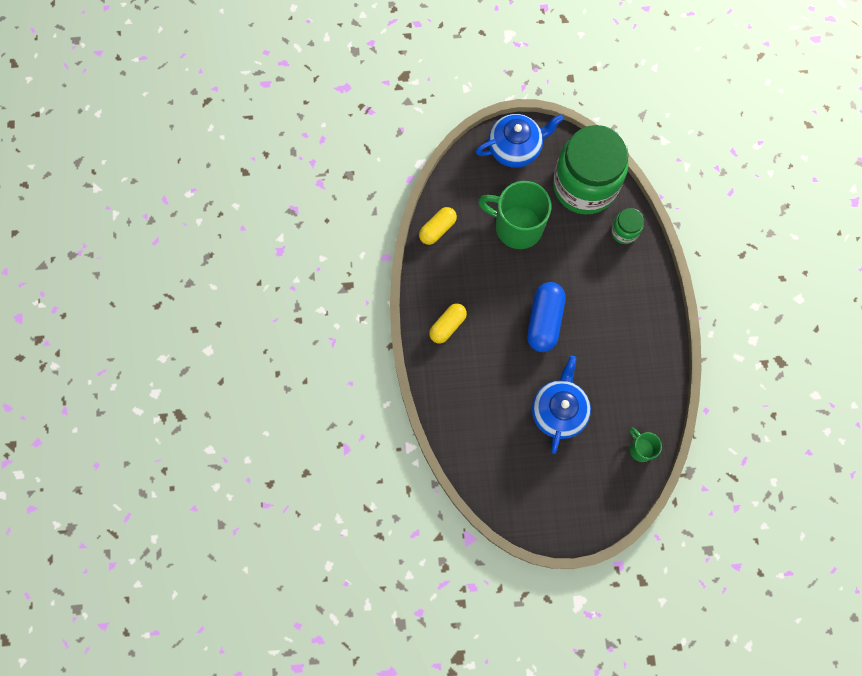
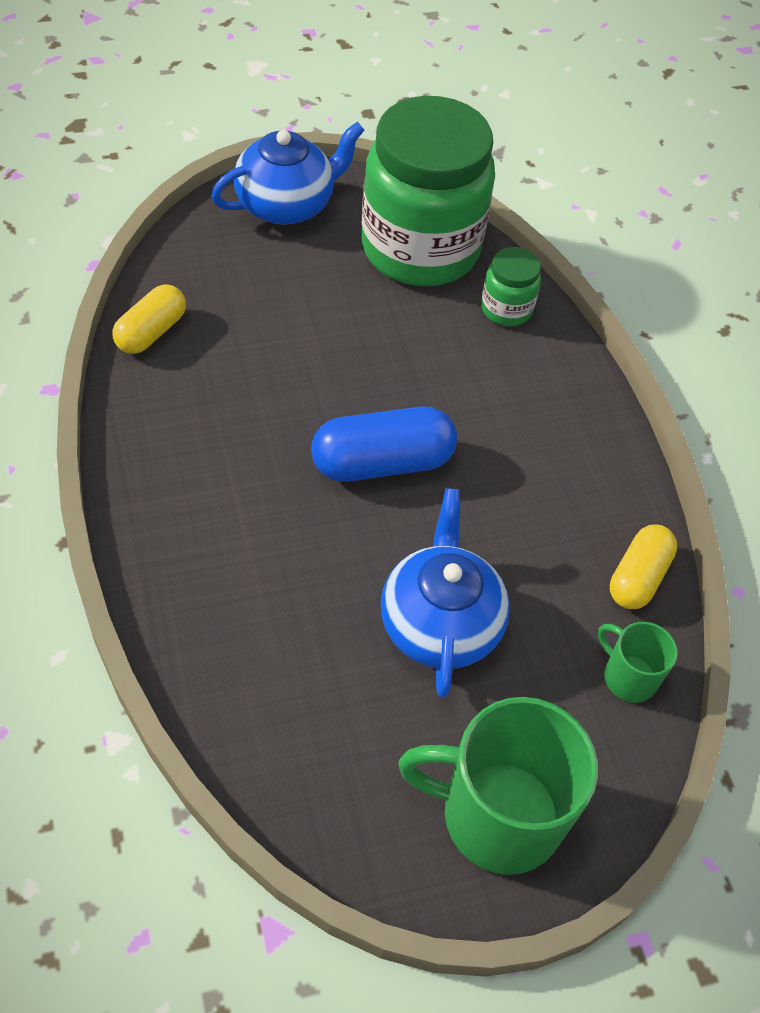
camera: 15 degrees left, 20 degrees down
yellow capsule [429,303,467,344] -> yellow capsule moved to [610,525,677,609]
green mug [478,181,551,249] -> green mug moved to [398,697,598,875]
blue capsule [527,282,566,352] -> blue capsule turned 75 degrees clockwise [311,407,457,482]

